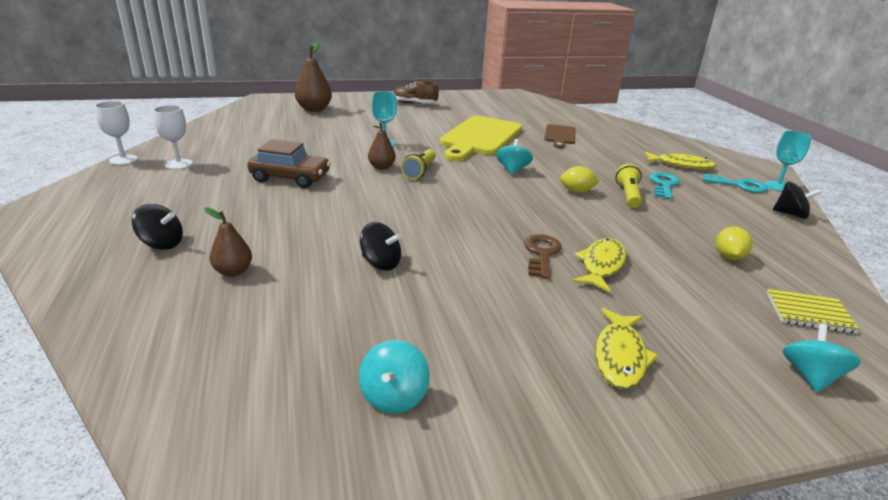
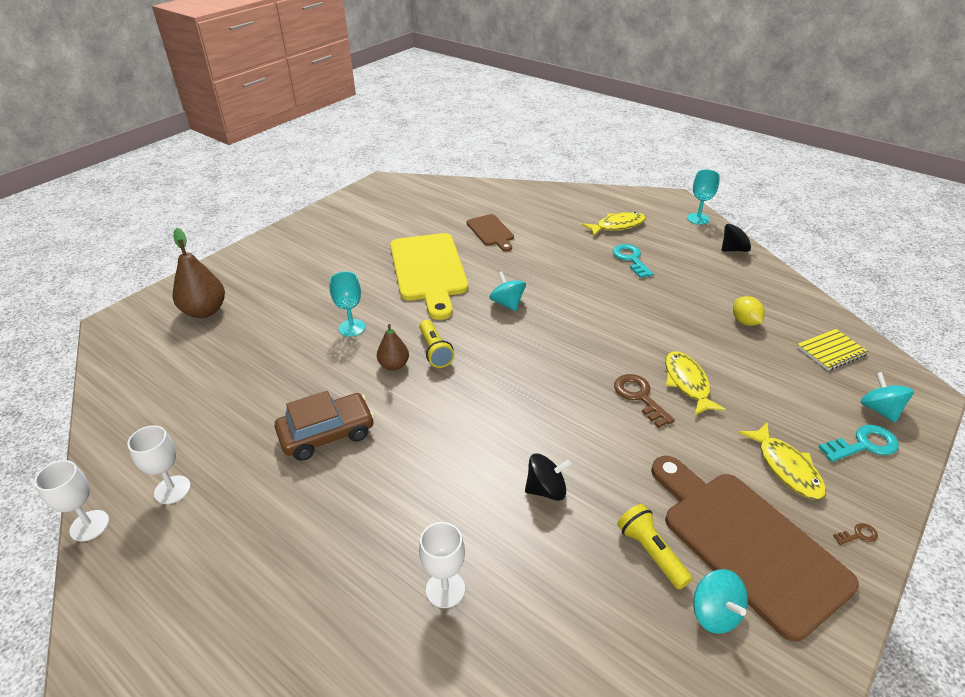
camera: 35 degrees left, 10 degrees up
black spinning top [132,204,183,250] -> none
brown pear [205,207,252,277] -> white goblet [419,522,465,608]
brown shoe [393,81,439,104] -> none
yellow lemon [560,166,599,193] -> none
yellow flashlight [615,164,642,208] -> yellow flashlight moved to [617,504,693,590]
turquoise key [703,174,768,193] -> turquoise key moved to [819,425,899,462]
none -> brown cutting board [651,456,859,642]
none -> brown key [833,523,878,545]

